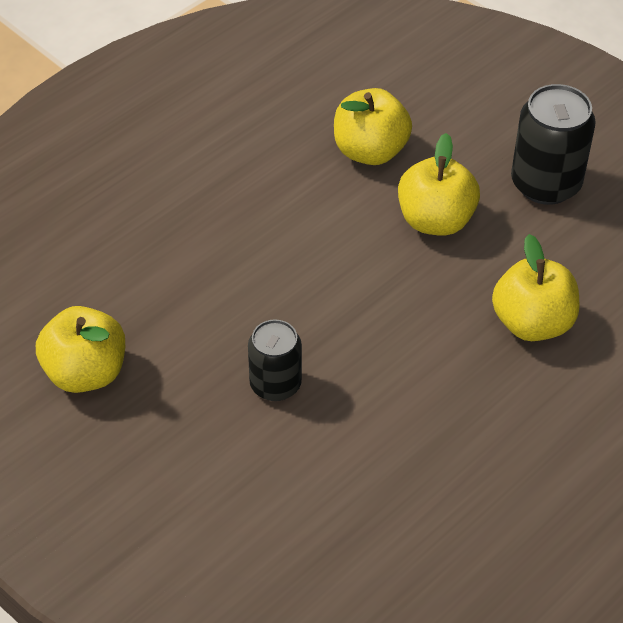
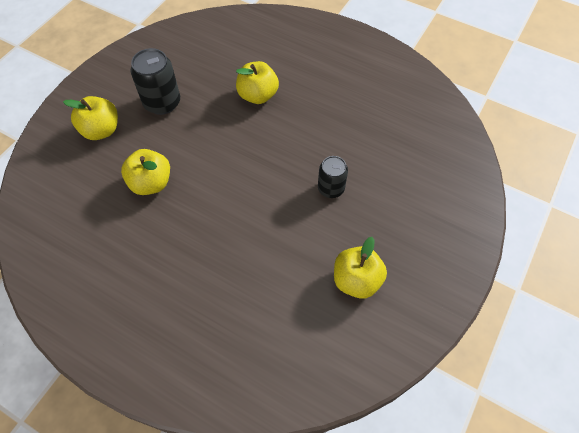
camera: 105 degrees left, 10 degrees up
yellow apple [398,133,480,236] -> yellow apple moved to [63,96,118,140]

